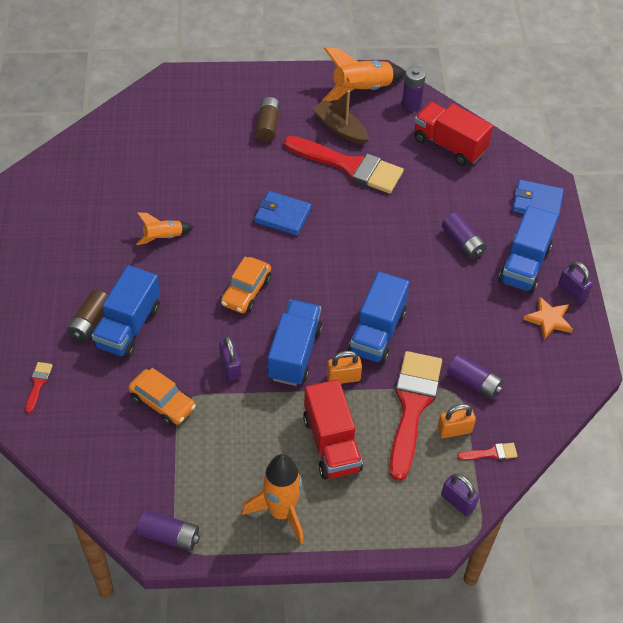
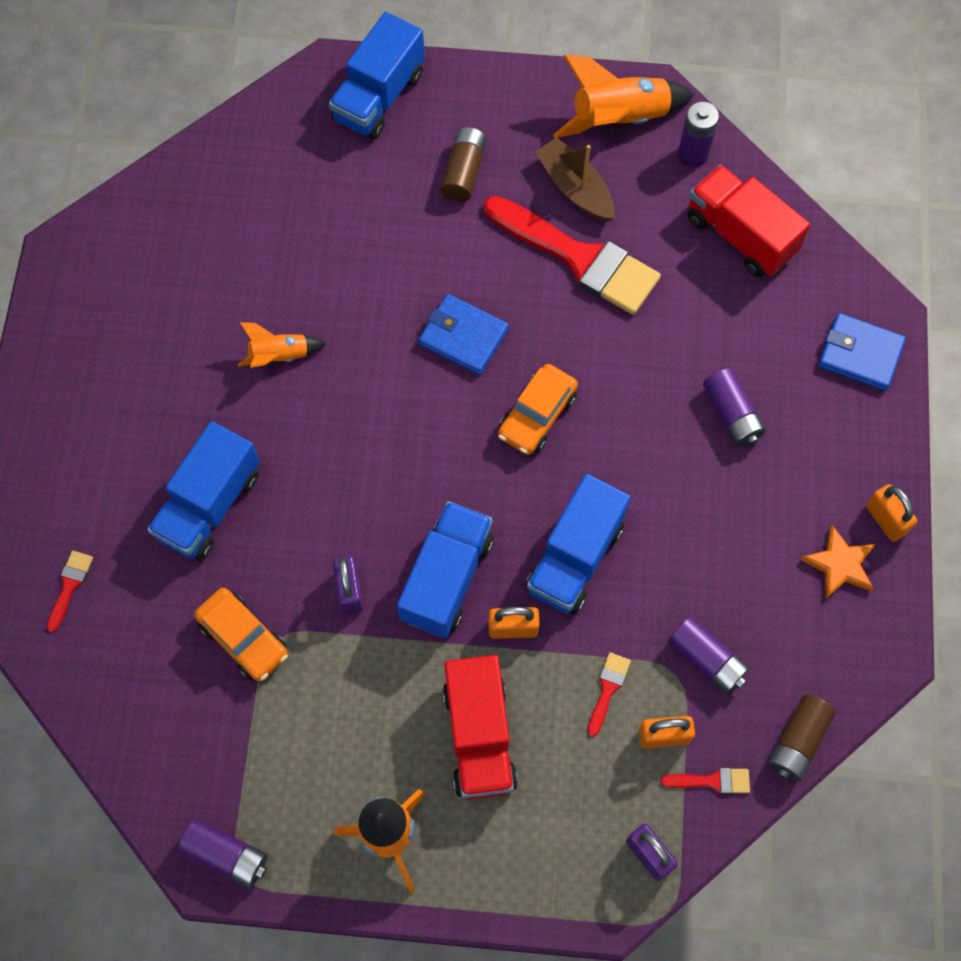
camera: 10 degrees right, 15 degrees up
brown battery [67,289,108,342] -> brown battery moved to [768,694,836,781]
orange car [221,257,271,313] -> orange car moved to [498,364,578,455]
red brush [389,351,442,481] -> red brush [588,652,631,737], size x0.40
blue truck [498,205,558,293] -> blue truck moved to [329,12,425,139]
purple padlock [558,261,593,303] -> orange padlock [866,484,917,542]

